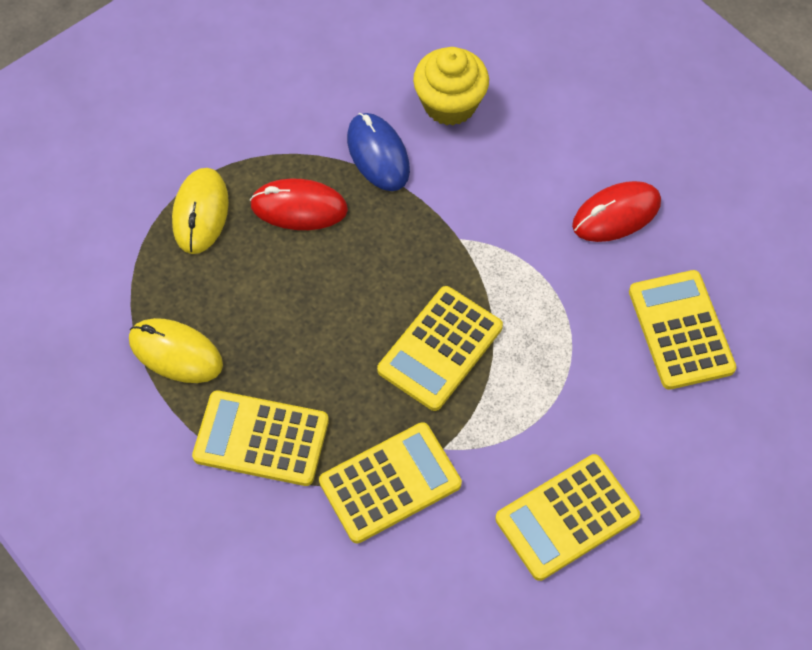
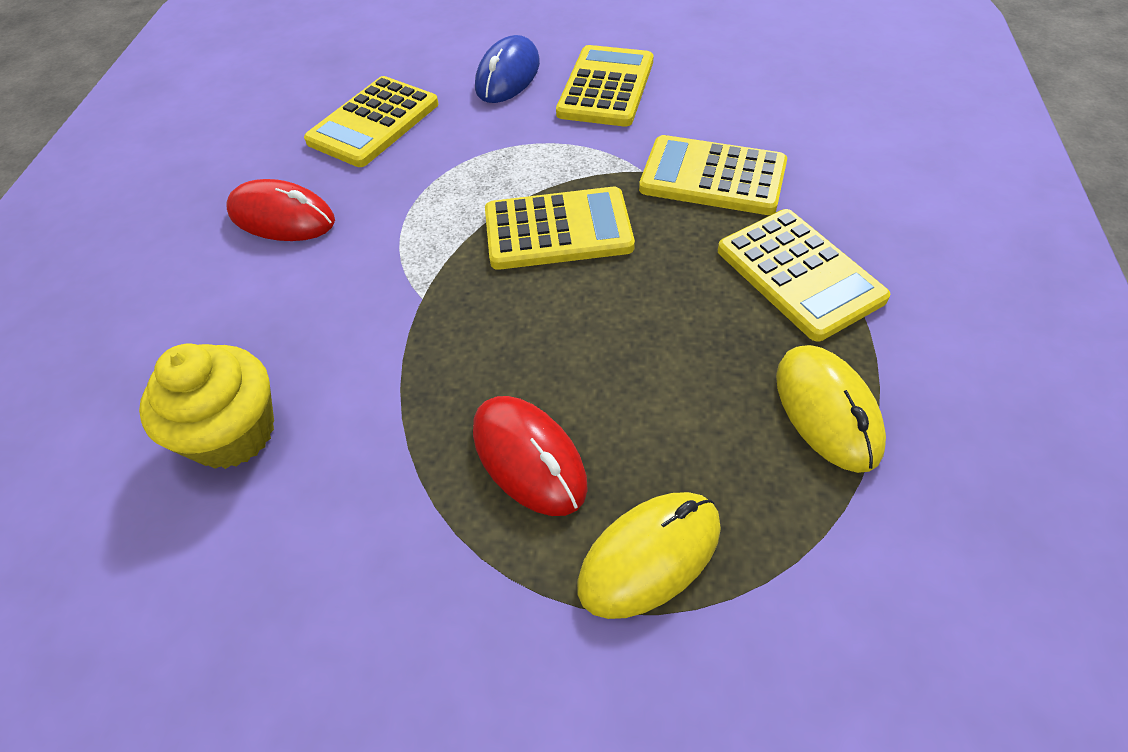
camera: 130 degrees left, 10 degrees down
blue mouse [347,113,410,191] -> blue mouse moved to [475,35,540,103]
yellow calculator [495,454,640,581] -> yellow calculator turned 90 degrees counterclockwise [556,45,654,127]

